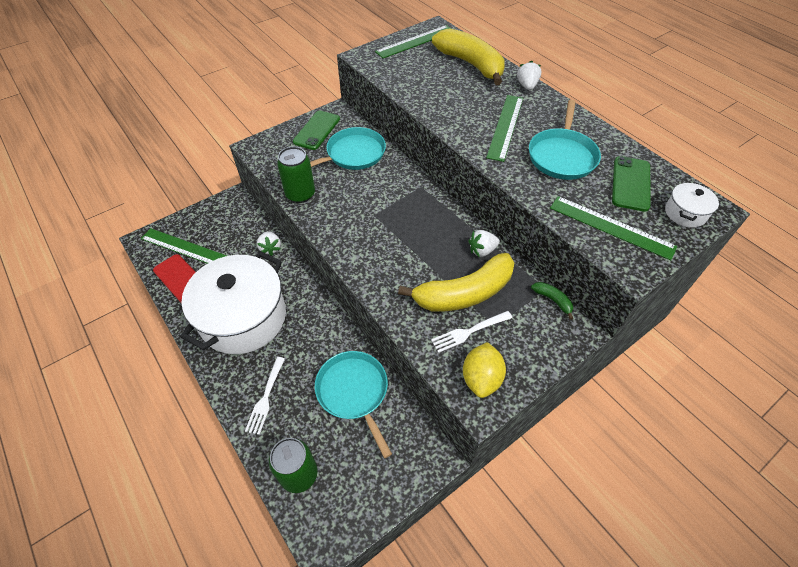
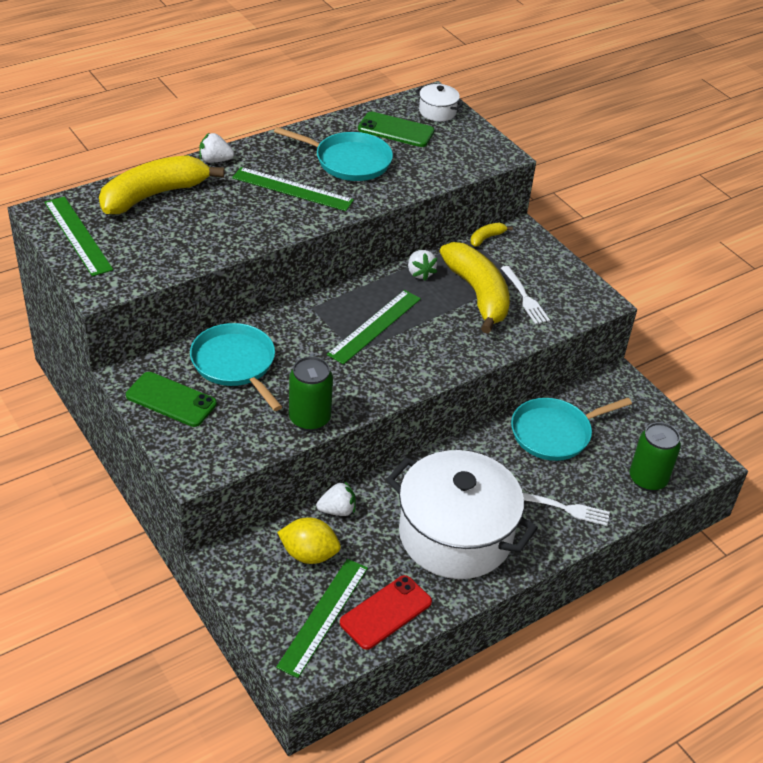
camera: 90 degrees left, 10 degrees down
yellow lemon [463,342,506,398] -> yellow lemon moved to [277,517,341,564]
green banana [531,282,573,320] -> yellow banana [471,223,513,247]
green ruler [550,196,677,260] -> green ruler moved to [327,290,421,365]

